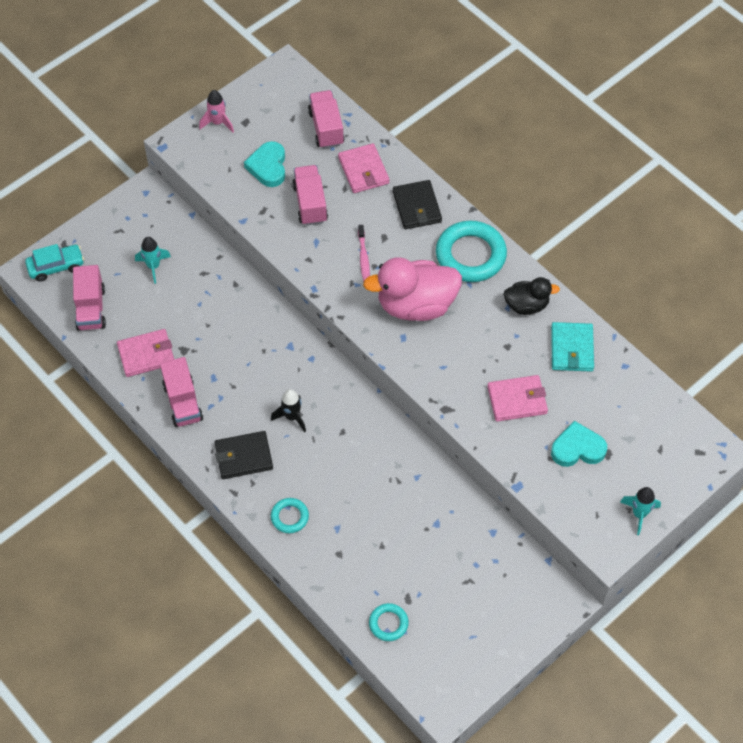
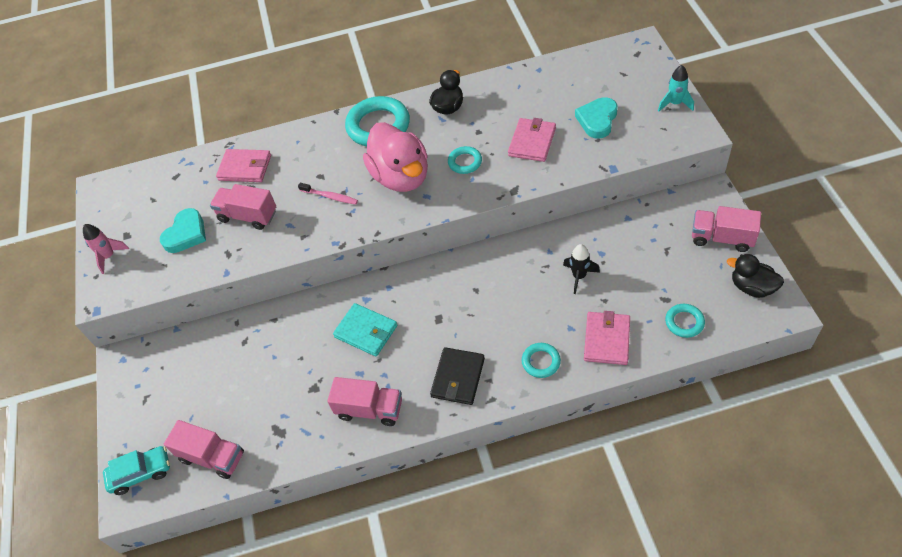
camera: 55 degrees left, 5 degrees down
turquoise car [25,244,84,282] -> turquoise car turned 60 degrees clockwise [103,446,170,495]
pink wallet [117,329,174,377] -> pink wallet moved to [584,311,630,365]
turquoise rocket [135,237,171,284] -> none
turquoise heart [244,141,285,187] -> turquoise heart turned 90 degrees counterclockwise [160,208,206,253]
black rocket [271,389,306,432] -> black rocket moved to [563,244,600,294]
pink truck [308,90,345,149] -> pink truck moved to [692,206,761,252]
pink duck [363,257,462,321] -> pink duck turned 45 degrees counterclockwise [363,122,428,192]
black wallet [393,180,442,229] -> none
turquoise wallet [551,322,594,372] -> turquoise wallet moved to [333,303,397,357]
none -> turquoise ring [448,146,482,174]
none -> black duck [727,254,784,298]

